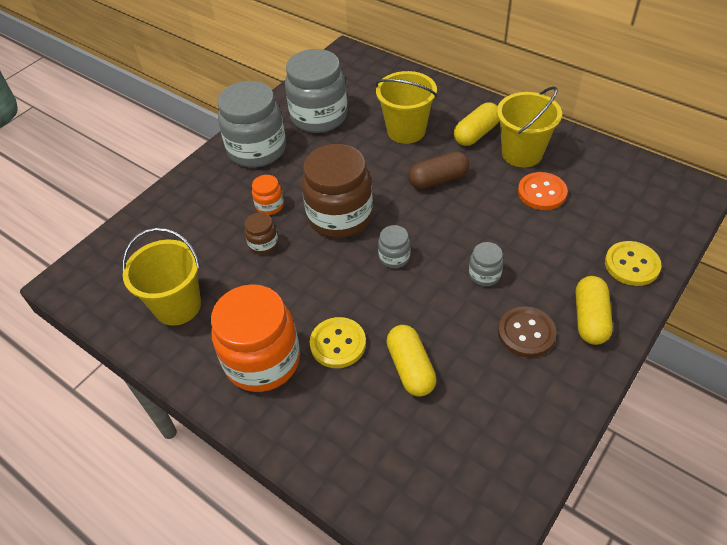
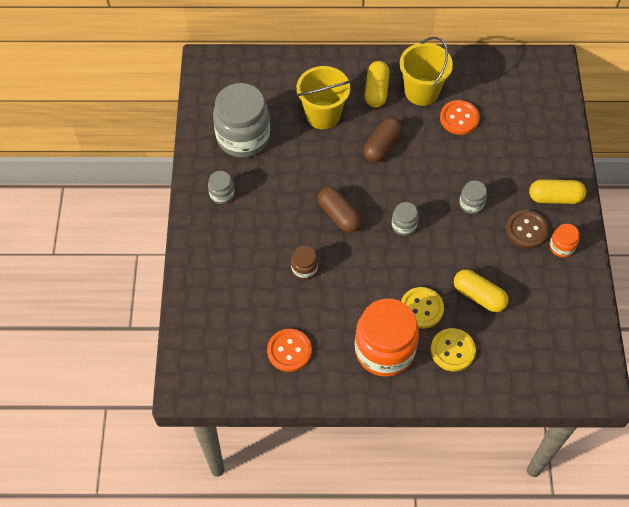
camera: 40 degrees left, 10 degrees up
yellow bucket [122,228,201,326] -> orange button [267,329,312,372]
grey jar [218,81,286,168] -> grey jar [208,171,234,204], size x0.45
orange jar [252,175,284,215] -> orange jar moved to [550,224,580,257]
brown jar [302,144,373,238] -> brown capsule [317,187,362,233]
yellow capsule [576,276,613,345] -> yellow capsule turned 60 degrees counterclockwise [529,179,586,204]
yellow button [605,241,662,286] -> yellow button moved to [431,328,476,371]

